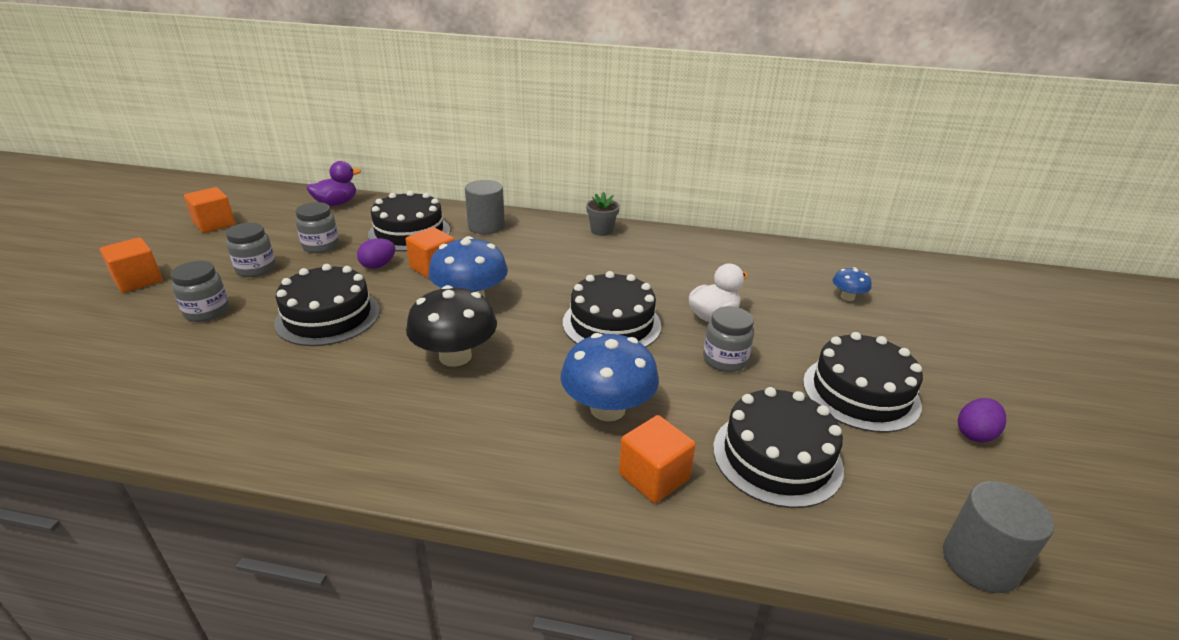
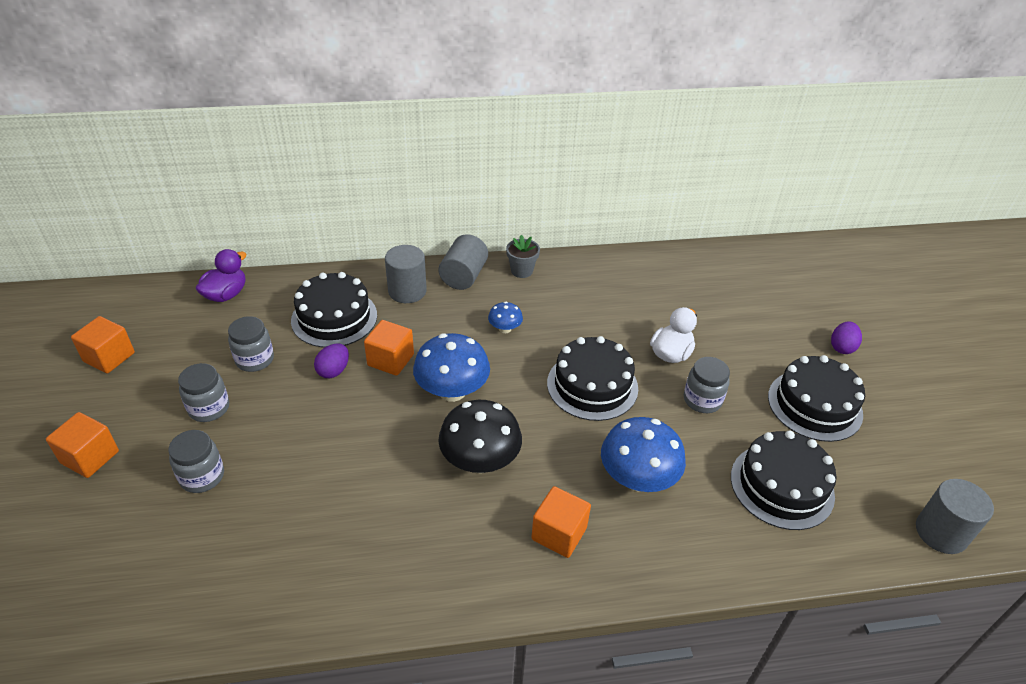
camera: 20 degrees left, 10 degrees up
black cake [274,264,380,346] -> none
orange cube [619,415,696,503] -> orange cube moved to [531,486,591,558]
blue mushroom [833,267,872,301] -> blue mushroom moved to [488,302,523,333]
purple egg [958,398,1006,443] -> purple egg moved to [831,322,862,354]
none -> grey cylinder [438,234,488,290]

